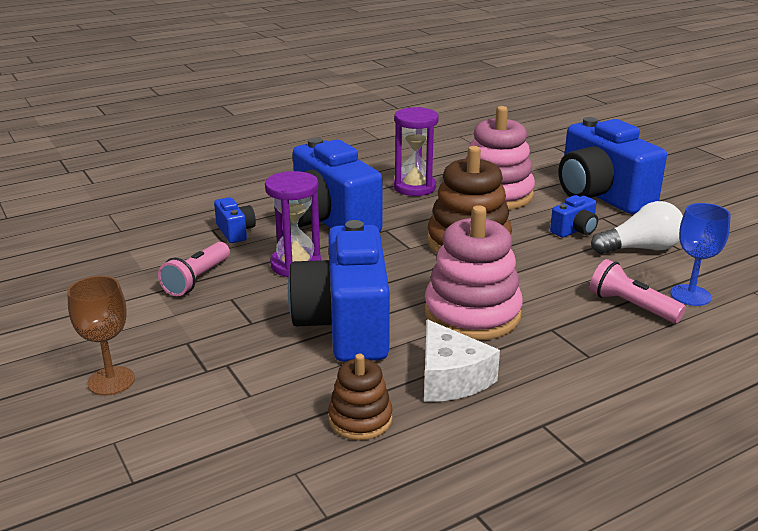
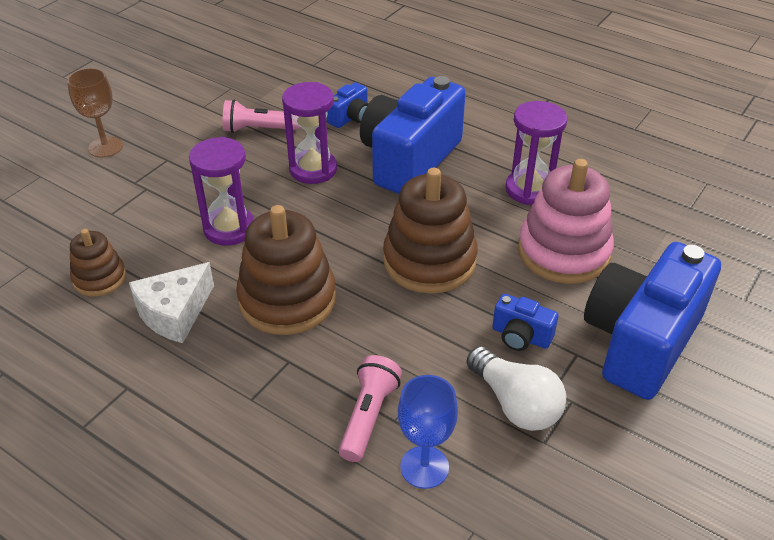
camera: 65 degrees right, 15 degrees up
blue camera [288,220,390,362] -> purple hourglass [189,137,254,245]
pink stacking toy [424,205,523,340] -> brown stacking toy [236,205,336,335]

